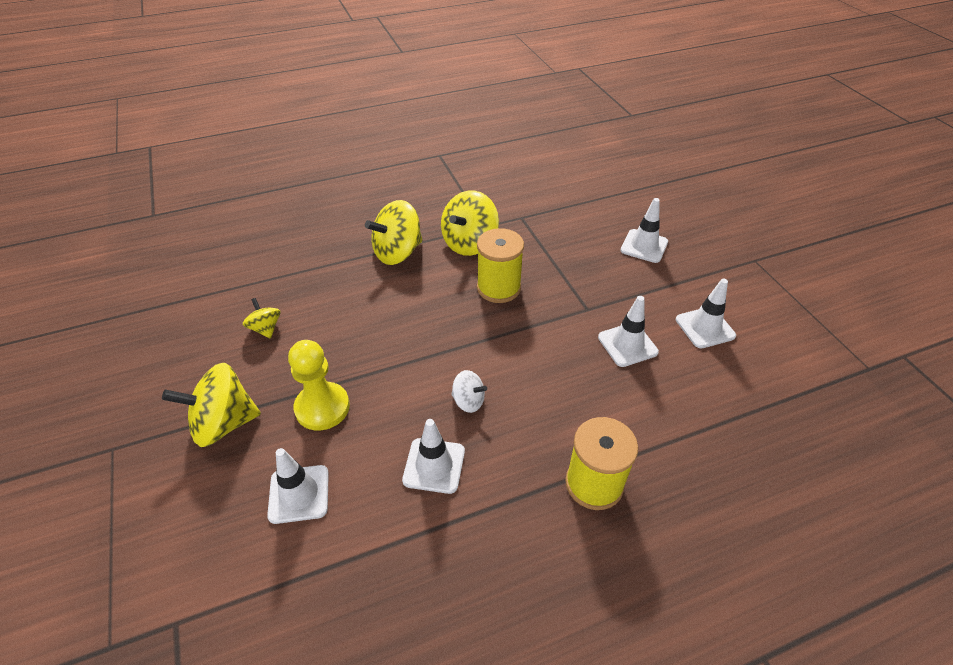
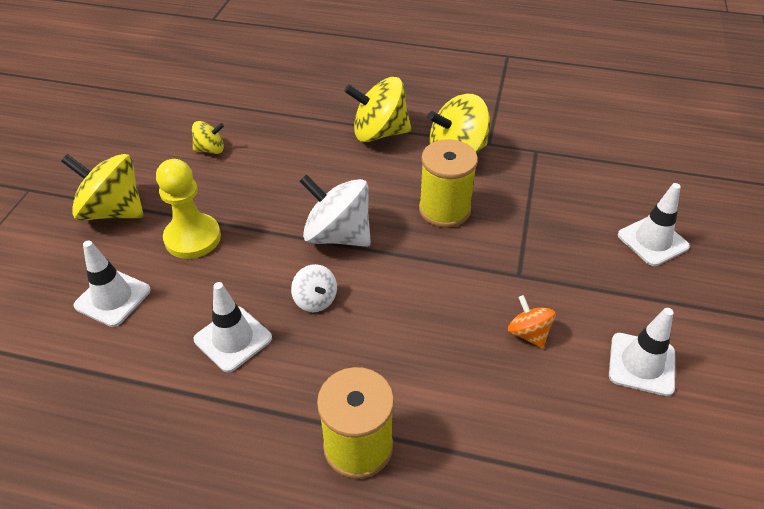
camera: 35 degrees right, 0 degrees up
yellow spinning top [243,298,280,339] -> yellow spinning top turned 75 degrees clockwise [192,121,224,154]
white traffic cone [598,296,659,367] -> orange spinning top [508,295,556,348]
none -> white spinning top [300,174,371,247]

